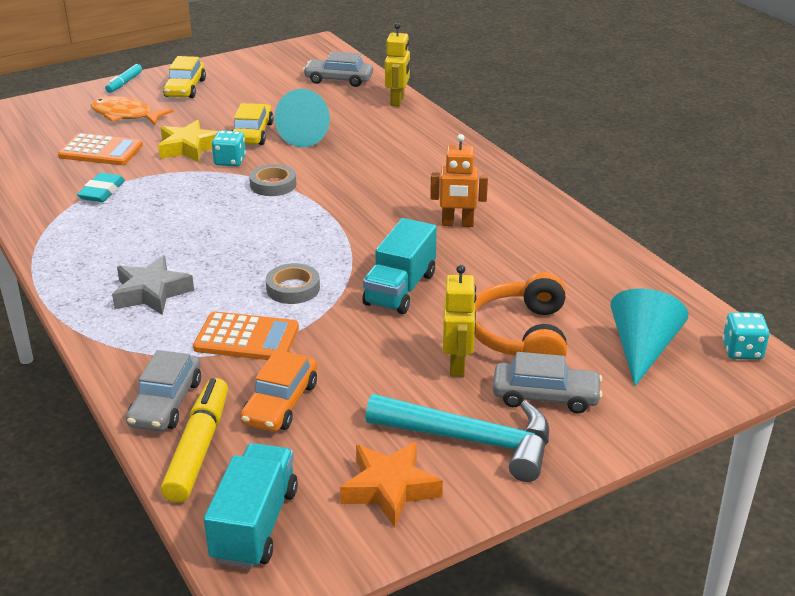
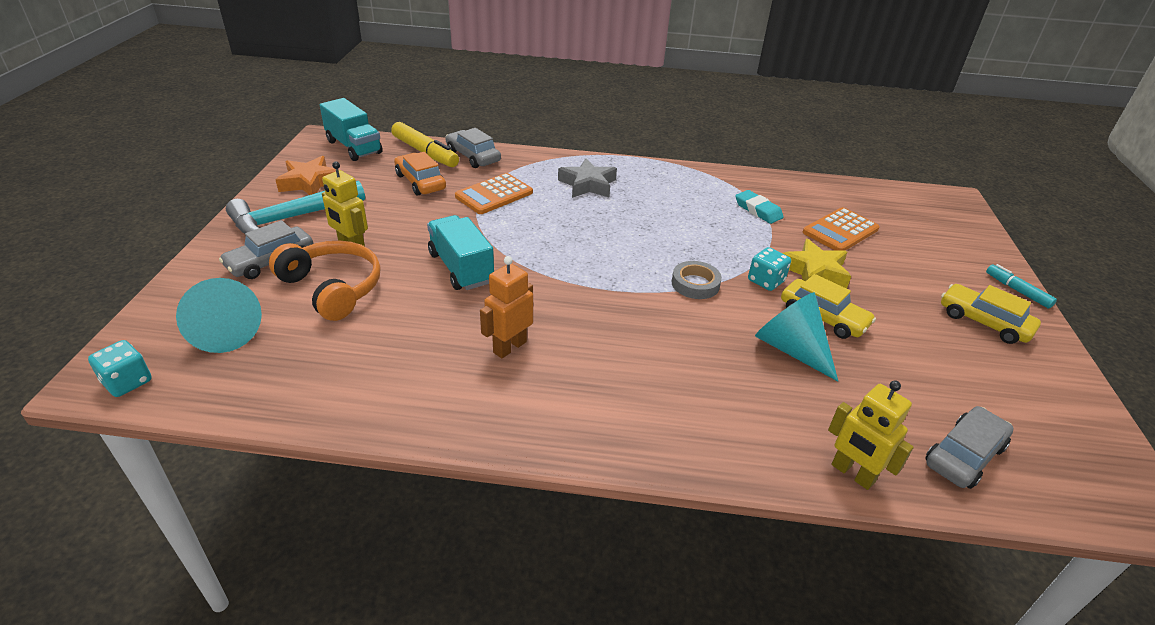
camera: 125 degrees right, 5 degrees up
orange fish [91,96,174,125] -> none
grey tape [266,263,320,304] -> none

